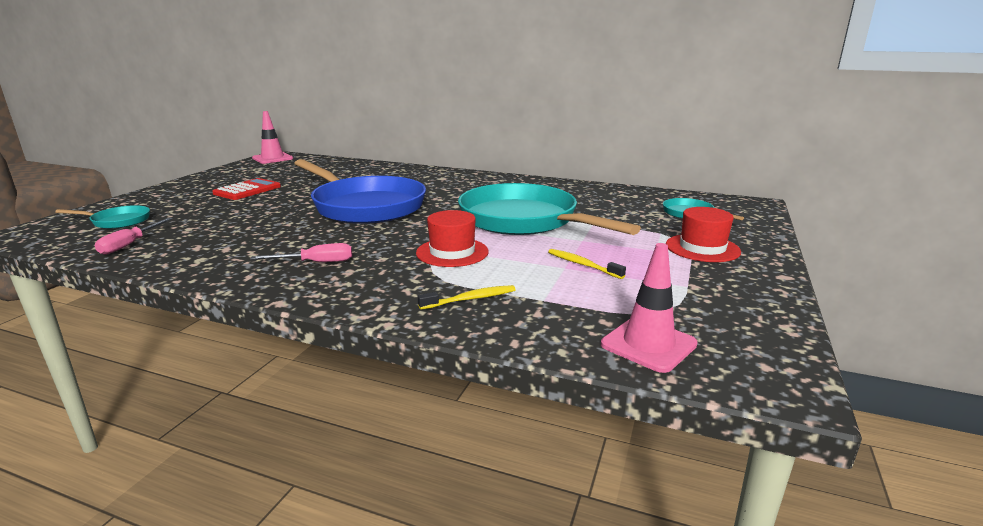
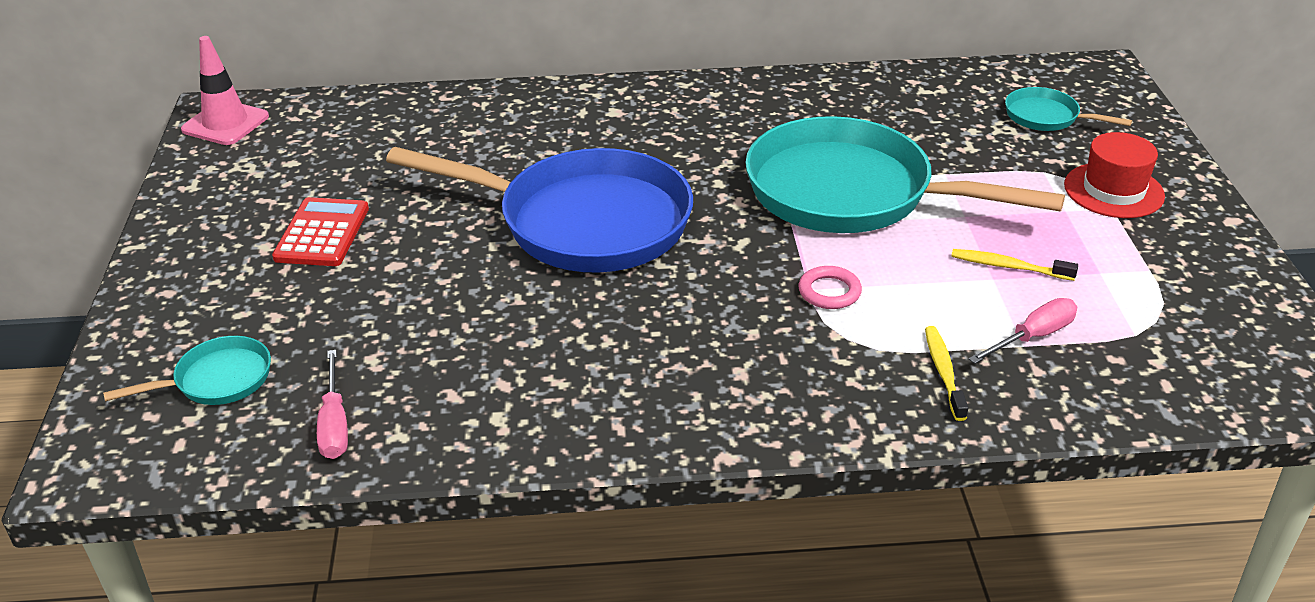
camera: 25 degrees left, 15 degrees up
pink screwdriver [250,243,352,262] -> pink screwdriver moved to [968,298,1077,364]
red hat [416,210,489,267] -> pink ring [799,266,862,309]
yellow toothbrush [418,285,516,310] -> yellow toothbrush turned 45 degrees counterclockwise [925,326,968,421]
pink traffic cone [601,243,698,373] -> none

